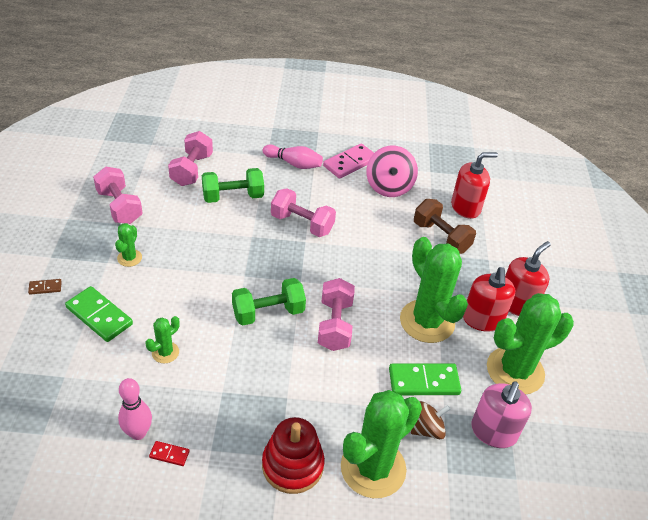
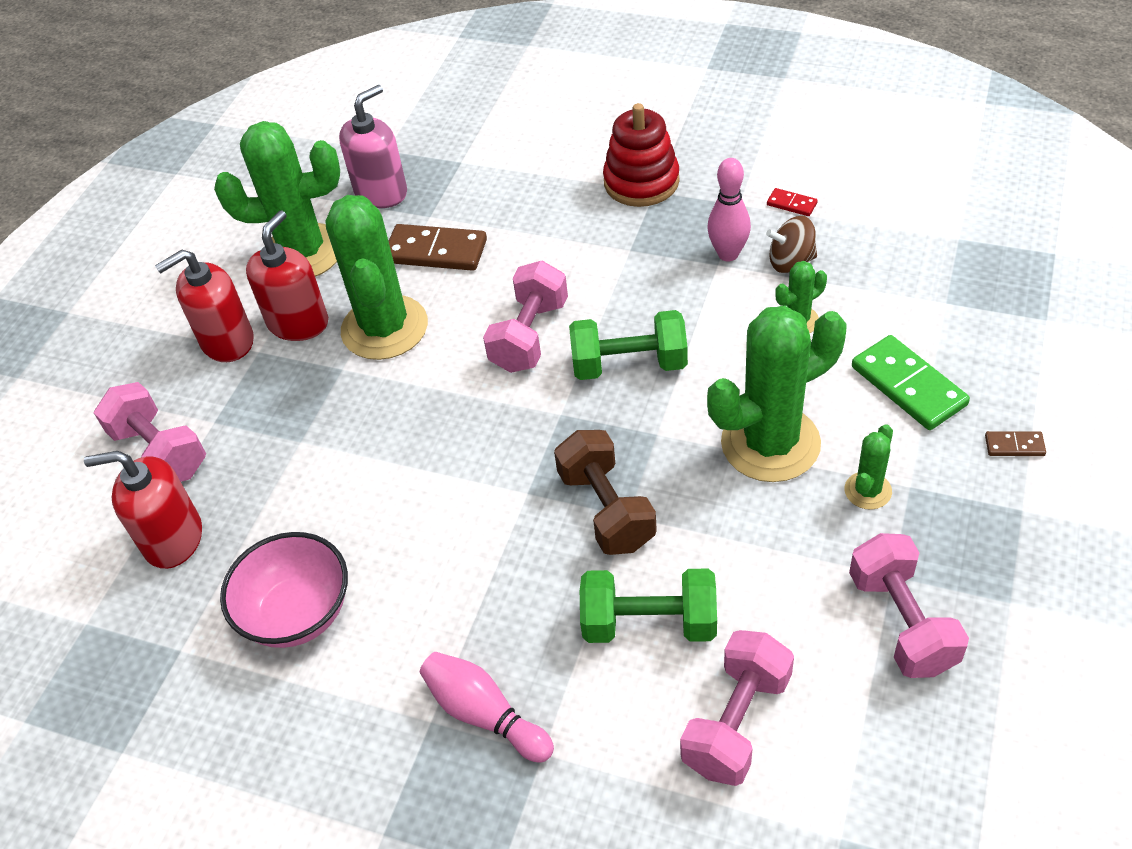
camera: 155 degrees left, 5 degrees up
pink bowling pin [118,378,152,440] -> pink bowling pin moved to [707,158,751,261]
pink dumbbell [271,188,336,237] -> pink dumbbell moved to [94,382,206,482]
pink domino [323,143,374,179] -> none
green cactus [341,390,422,498] -> green cactus moved to [707,306,847,482]
pink spinning top [366,146,418,197] -> pink bowl [220,532,348,648]
green domino [389,363,461,395] -> brown domino [389,224,487,271]
brown spinning top [411,401,451,439] -> brown spinning top moved to [766,216,817,273]
brown dumbbell [414,199,476,254] -> brown dumbbell moved to [554,430,657,555]

